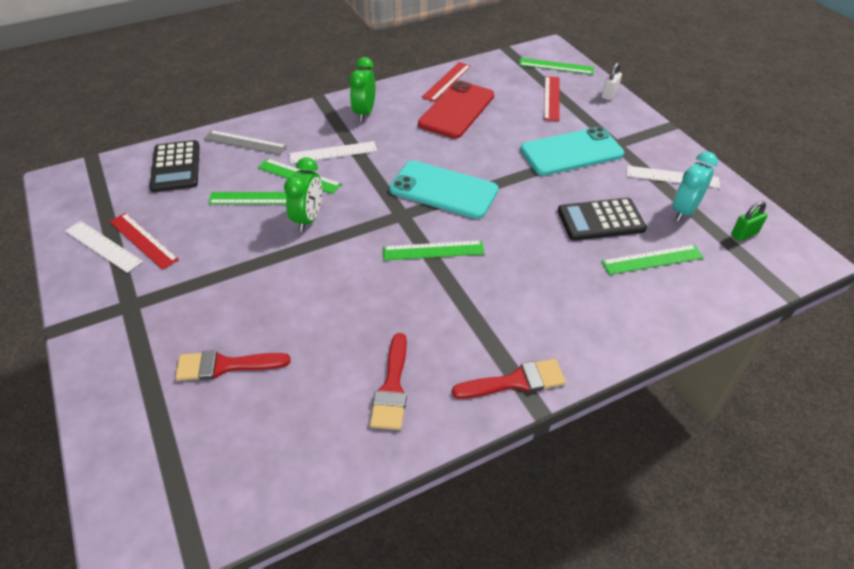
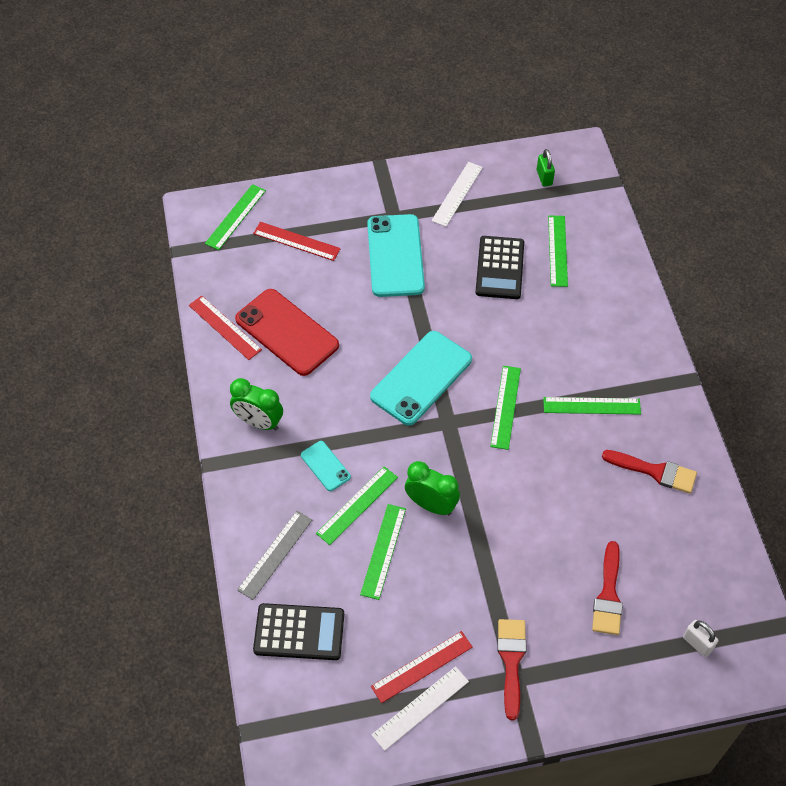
camera: 75 degrees left, 10 degrees up
white ruler [289,141,377,164] -> turquoise phone [301,441,351,491]
red brush [452,359,566,399] -> red brush moved to [498,619,526,720]
white padlock [602,63,622,100] -> white padlock moved to [683,620,718,657]
turquoise clock [673,151,718,221] -> none
none -> green ruler [543,397,641,415]

